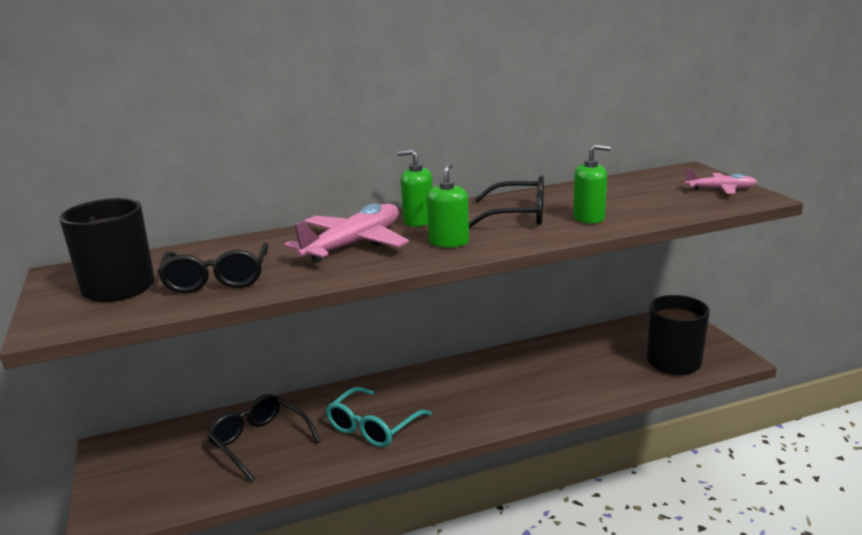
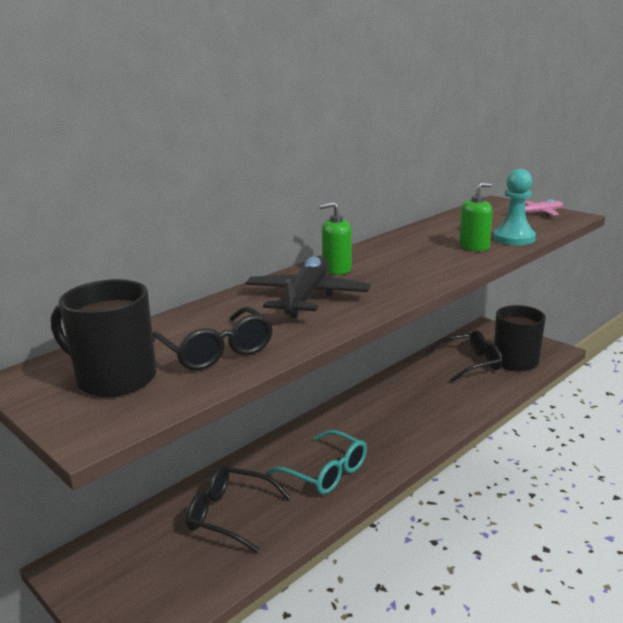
camera: 25 degrees left, 0 degrees up
pink plane [284,203,409,262] -> black plane [245,256,370,318]
turquoise glasses [326,387,432,447] -> turquoise glasses turned 60 degrees counterclockwise [267,430,367,494]
green soap dispenser [427,163,469,248] -> none
black glasses [469,176,544,228] -> black glasses moved to [426,330,503,382]
none -> turquoise pawn [493,169,536,245]

